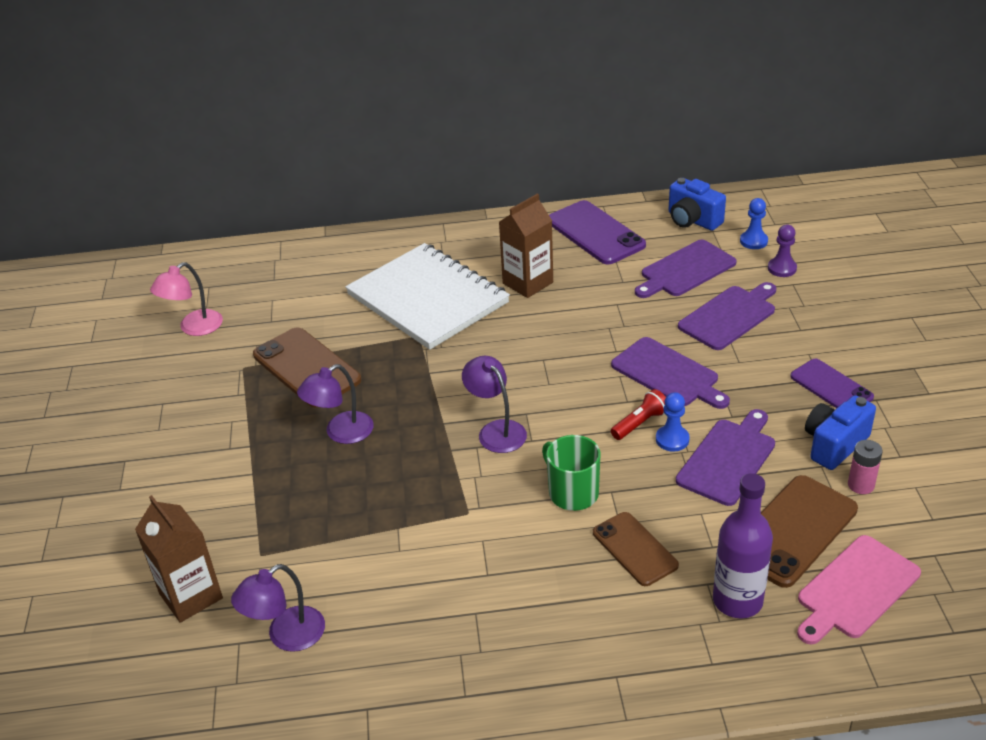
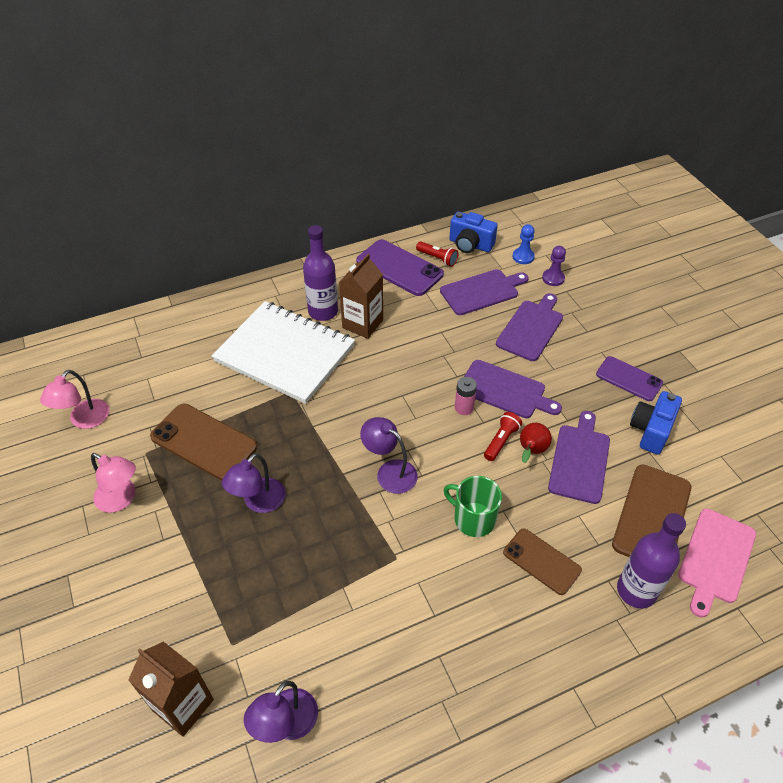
camera: 20 degrees left, 10 degrees up
purple cutting board [635,240,737,298] -> purple cutting board turned 150 degrees counterclockwise [440,269,529,315]
blue pawn [656,392,689,452] -> red pear [520,423,552,463]
pink battery [848,440,883,494] -> pink battery moved to [455,377,477,415]
none -> pink lamp [91,453,136,513]
none -> purple bottle [303,225,338,321]
none -> red flashlight [416,241,458,267]

